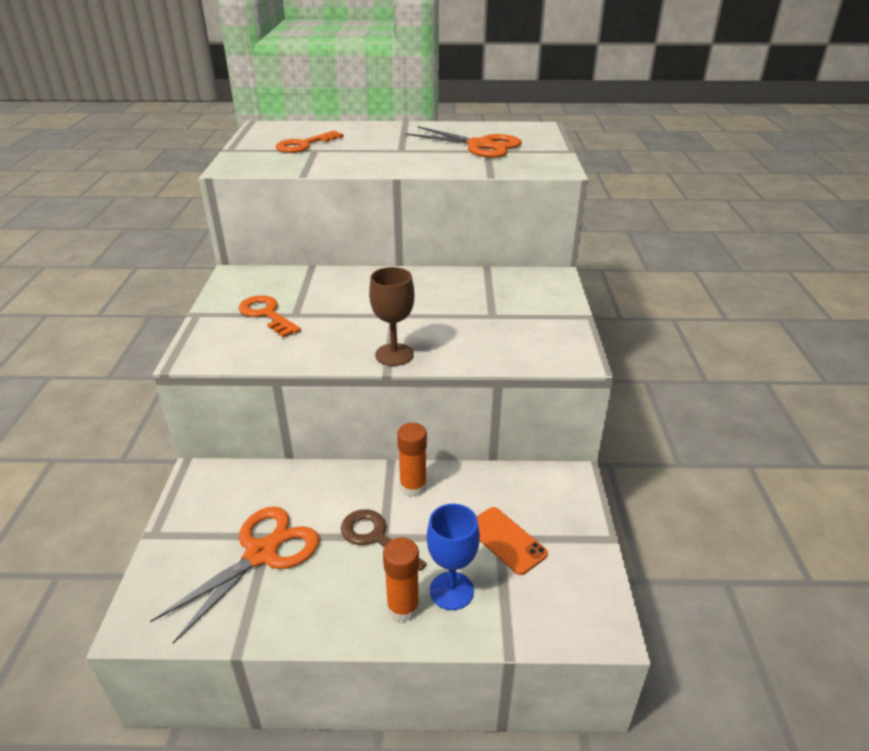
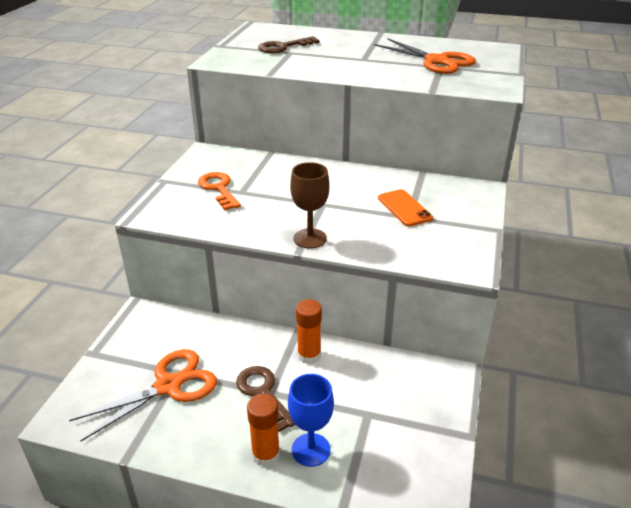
camera: 15 degrees right, 0 degrees up
orange key [276,131,344,153] -> brown key [258,36,320,53]
orange phone [477,507,548,575] -> orange phone moved to [378,189,433,227]

